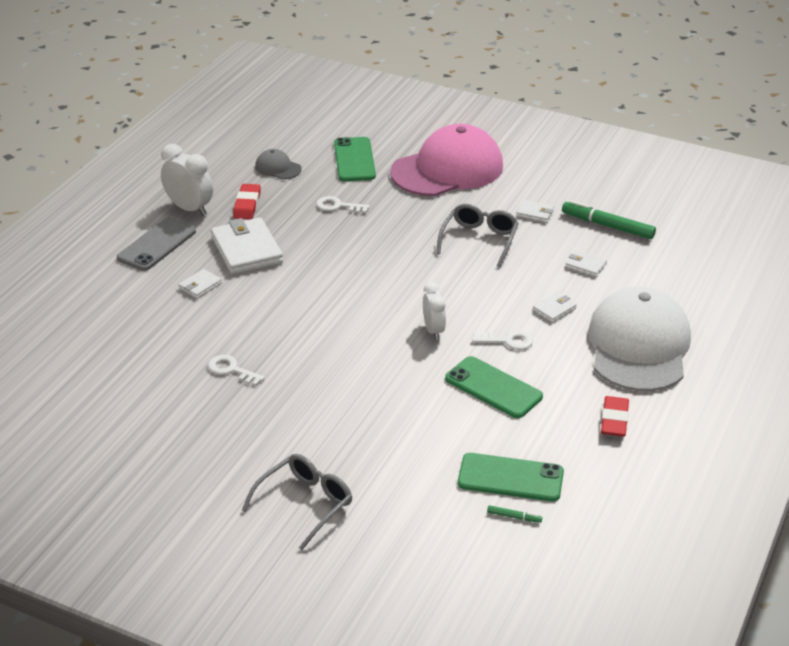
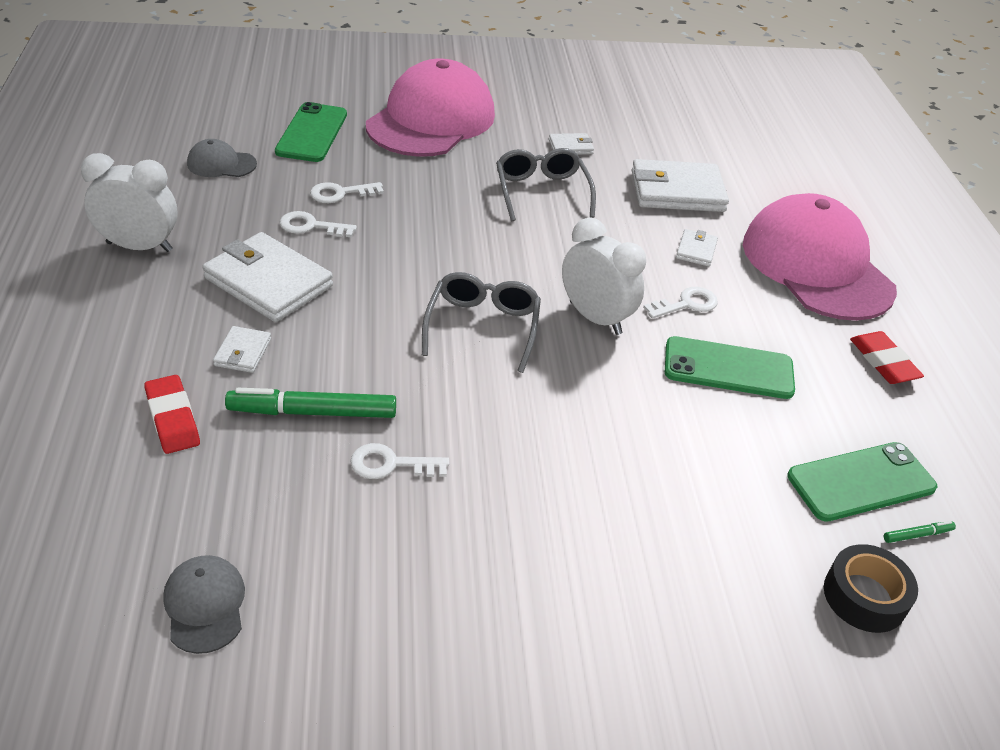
camera: 35 degrees left, 5 degrees up
grey phone [117,218,196,271] -> none
red eraser [233,184,261,220] -> red eraser moved to [144,375,200,454]
grey glasses [241,454,352,550] -> grey glasses moved to [422,272,541,373]
green phone [334,137,376,181] -> green phone turned 45 degrees clockwise [275,102,347,162]
white clock [423,282,446,340] -> white clock [562,218,646,335], size x1.52
green marker [562,200,656,239] -> green marker moved to [225,388,396,418]
white wallet [565,250,607,277] -> white wallet [632,159,729,212], size x2.10
white cap [588,287,691,391] -> pink cap [743,193,897,321]
none -> grey cap [163,555,245,654]
none -> white key [280,211,357,237]
none -> black tape [824,544,918,633]

